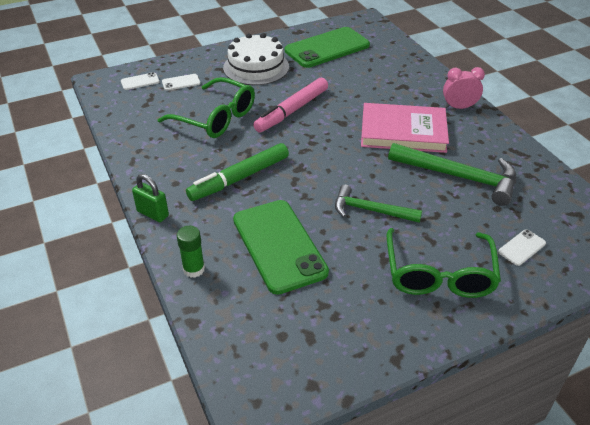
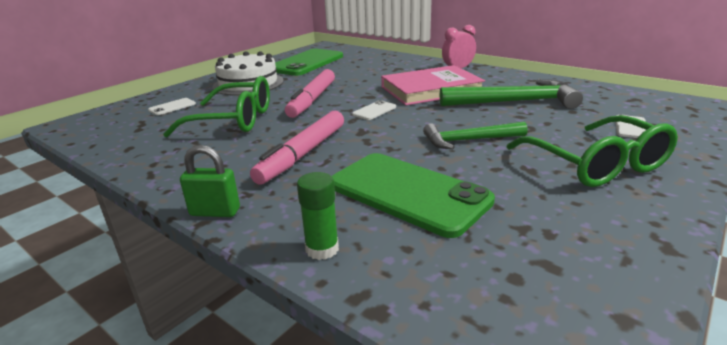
camera: 25 degrees left, 15 degrees down
white phone [121,72,160,90] -> white phone moved to [352,100,396,120]
green marker [186,143,289,201] -> pink marker [250,111,344,184]

